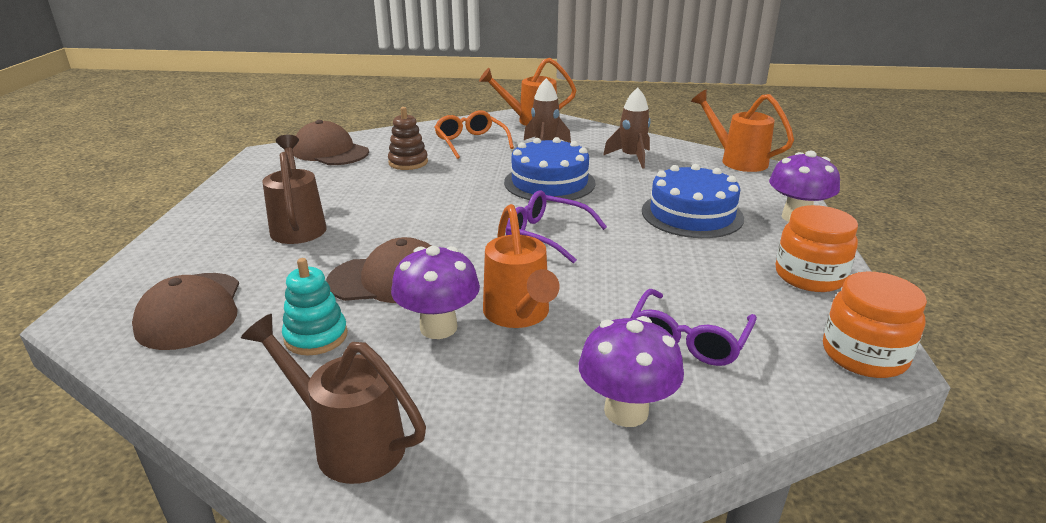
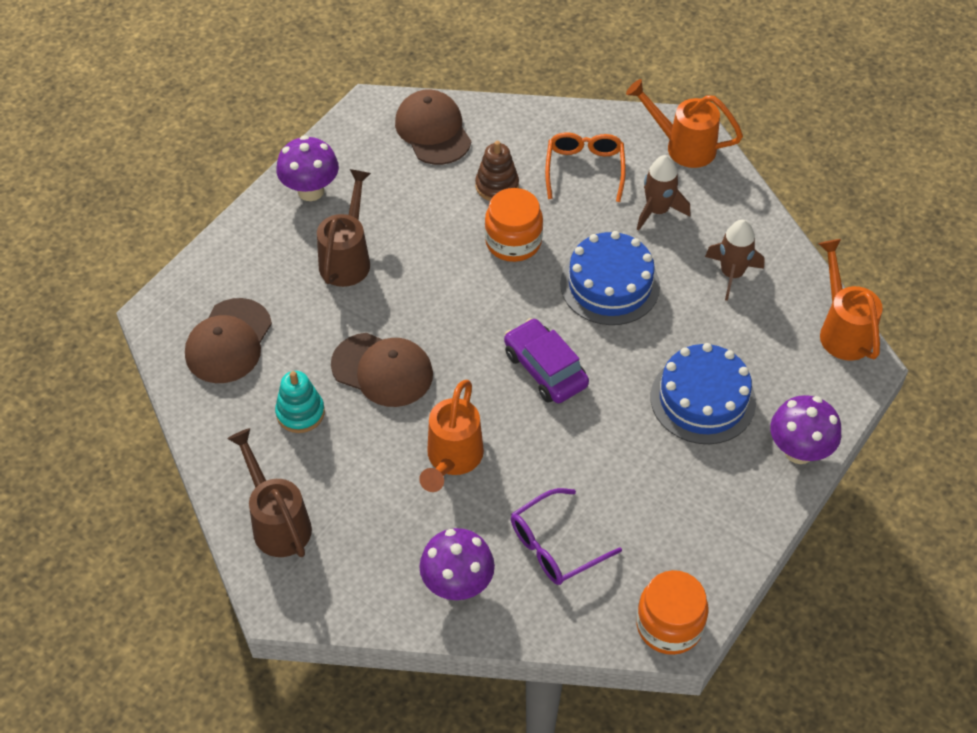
camera: 30 degrees right, 25 degrees up
purple mushroom [391,246,480,339] -> purple mushroom moved to [276,135,339,201]
purple glasses [506,190,607,263] -> purple car [504,318,589,403]
orange jar [776,205,858,292] -> orange jar moved to [485,188,543,262]

